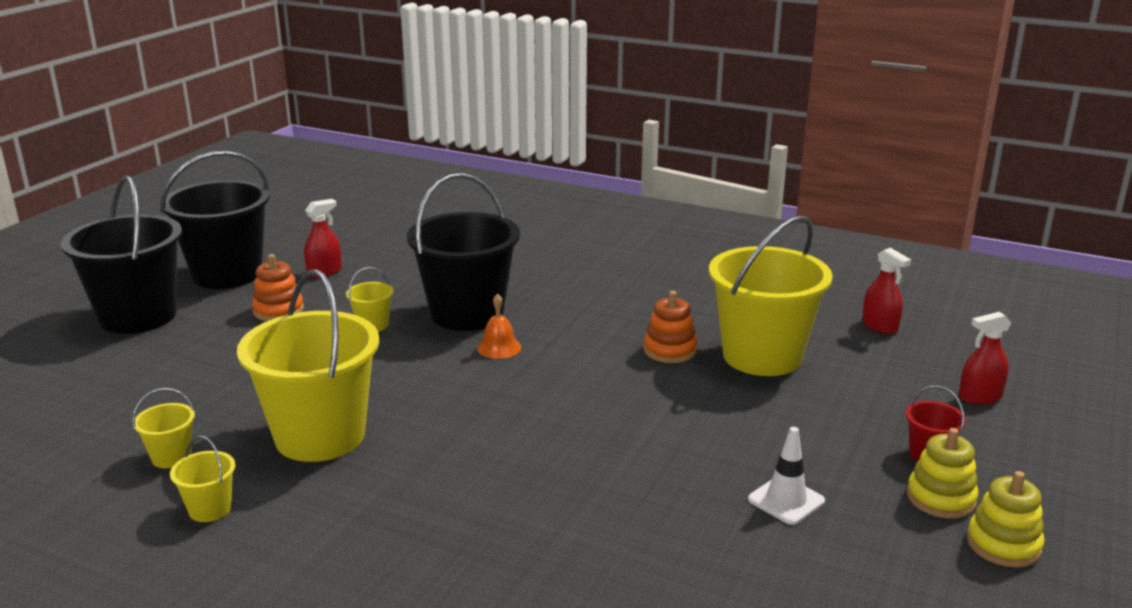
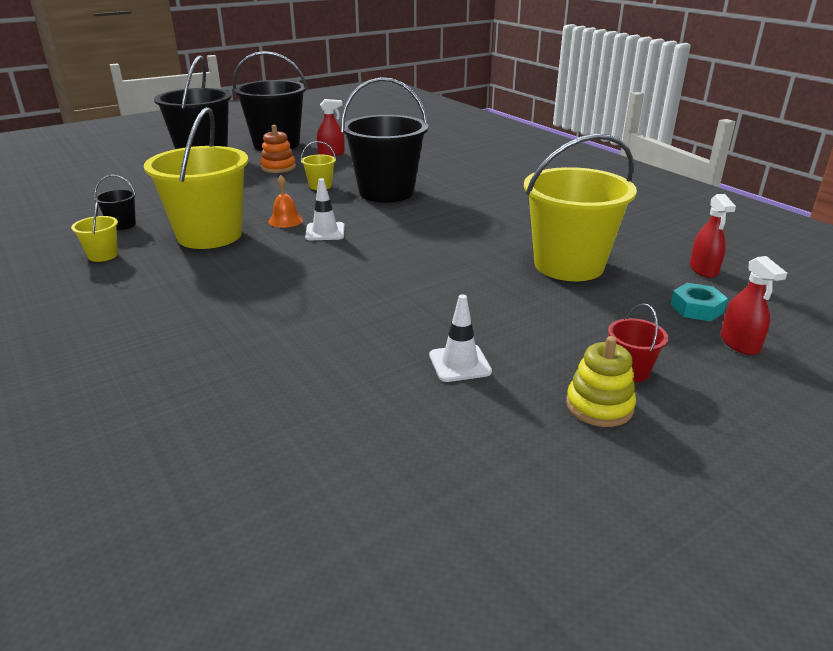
camera: 30 degrees right, 5 degrees up
yellow bucket [132,388,195,468] -> black bucket [94,175,136,230]
orange bell [477,293,521,359] -> orange bell moved to [268,175,303,228]
orange stacking toy [643,291,697,363] -> none
red spray bottle [959,312,1011,404] -> red spray bottle turned 120 degrees counterclockwise [721,256,787,355]
yellow stacking toy [967,471,1045,567] -> none
none -> white traffic cone [305,178,345,240]
none -> turquoise nut [670,283,728,321]

